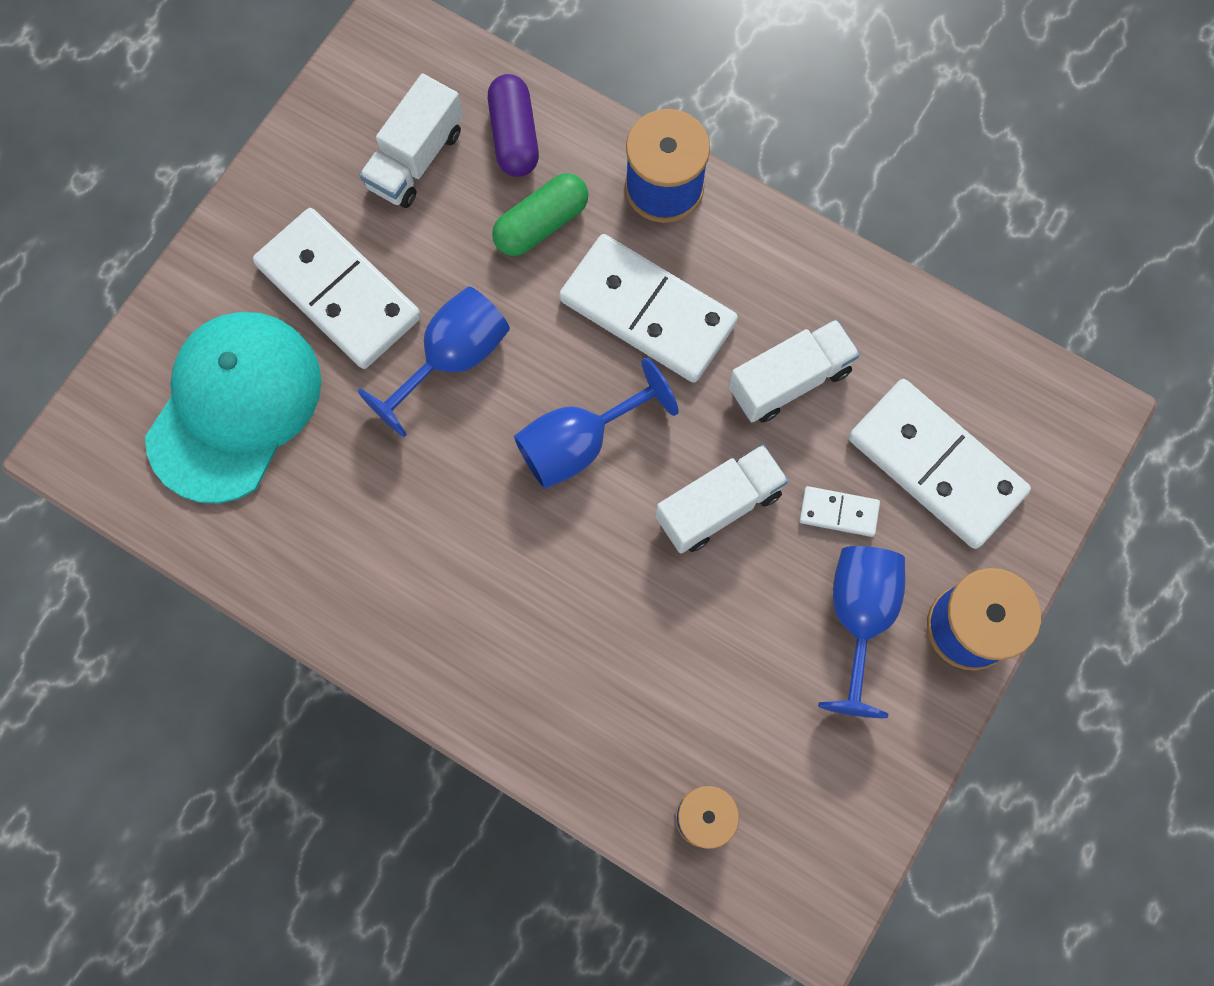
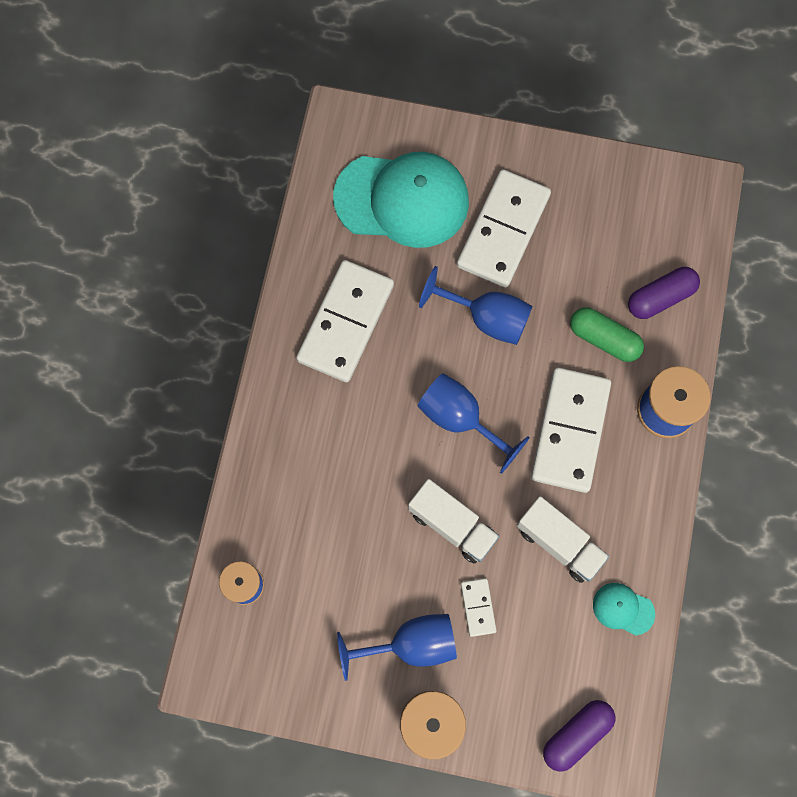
camera: 70 degrees right, 0 degrees up
white truck [359,73,463,208] -> none
white domino [848,379,1031,549] -> white domino moved to [296,260,394,382]
none -> purple capsule [543,700,615,772]
none -> turquoise cap [593,583,655,636]

